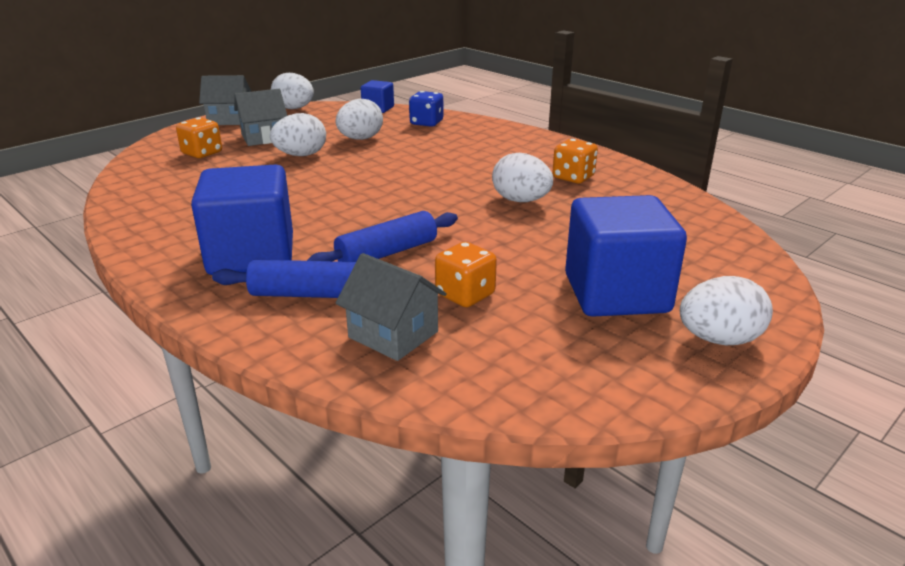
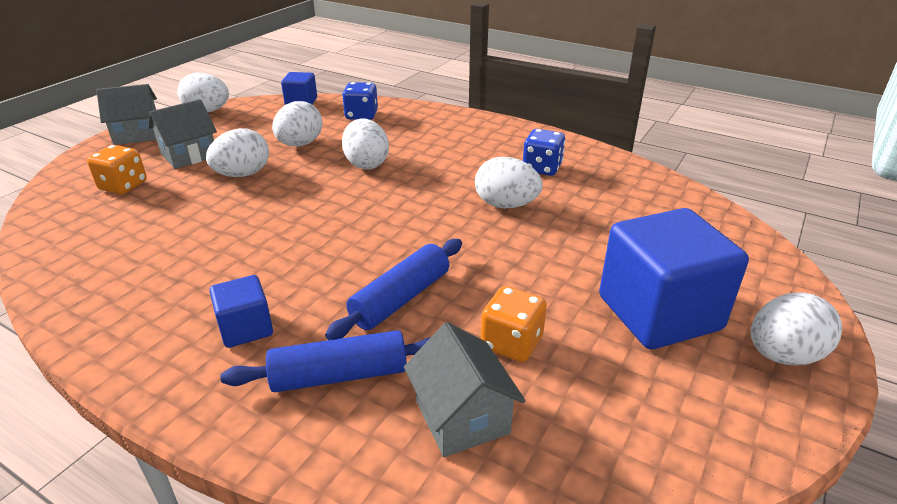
camera: 15 degrees left, 5 degrees up
blue cube [191,164,293,275] -> blue cube [210,275,273,348], size x0.50
grey house [336,253,447,361] -> grey house turned 45 degrees clockwise [404,322,526,457]
orange dice [552,139,598,183] -> blue dice [523,129,565,176]
none -> white egg [342,118,389,169]

